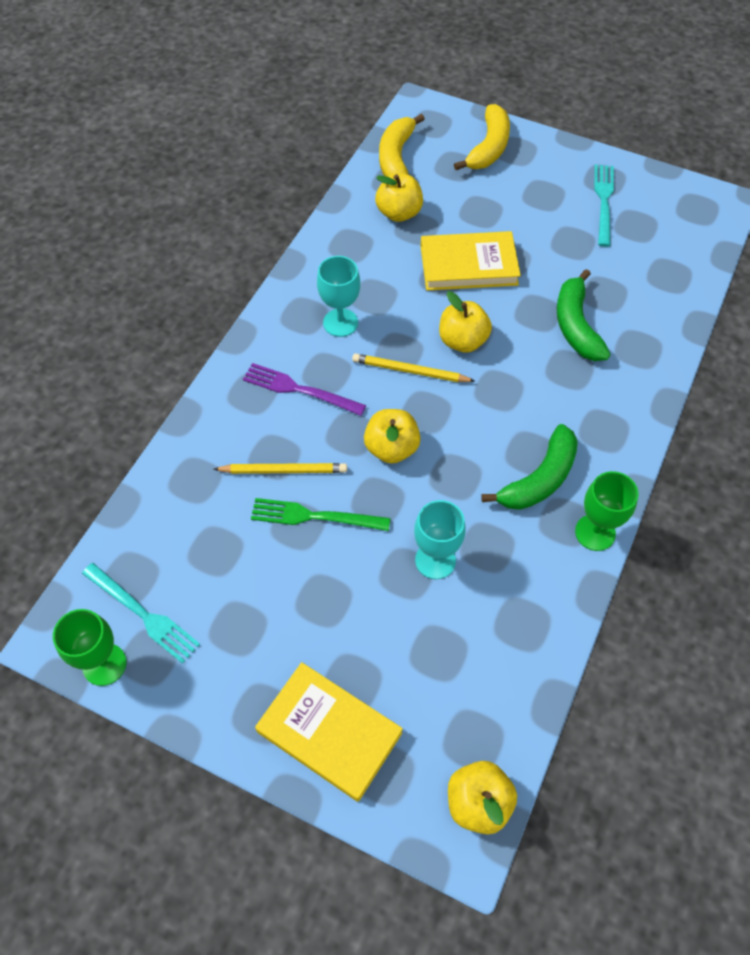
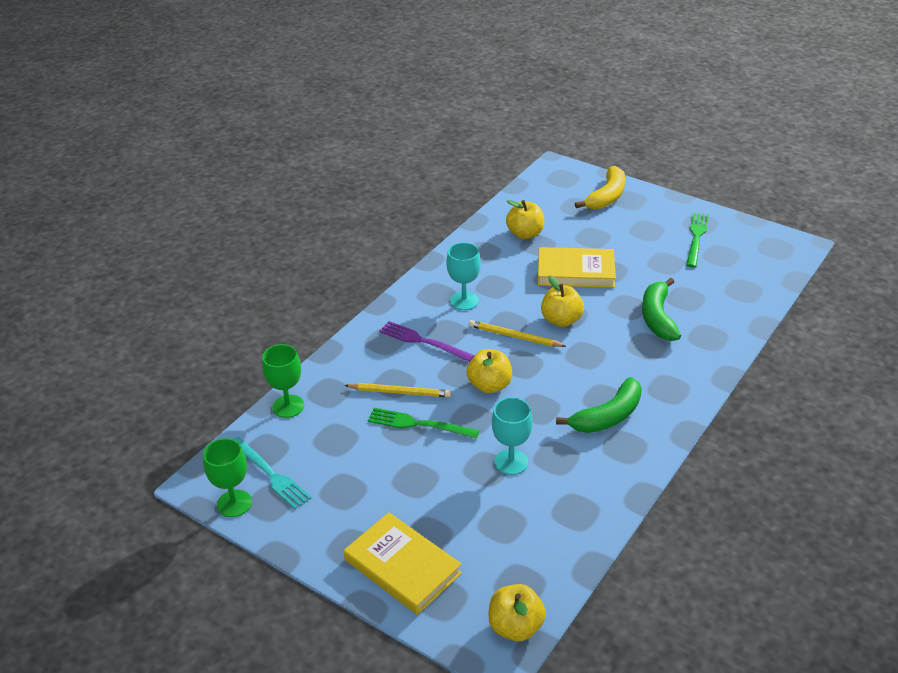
camera: 10 degrees right, 20 degrees down
yellow banana [379,114,425,177] -> none
green goblet [575,471,639,551] -> green goblet moved to [262,344,304,418]
turquoise fork [594,164,614,247] -> green fork [686,213,709,268]

